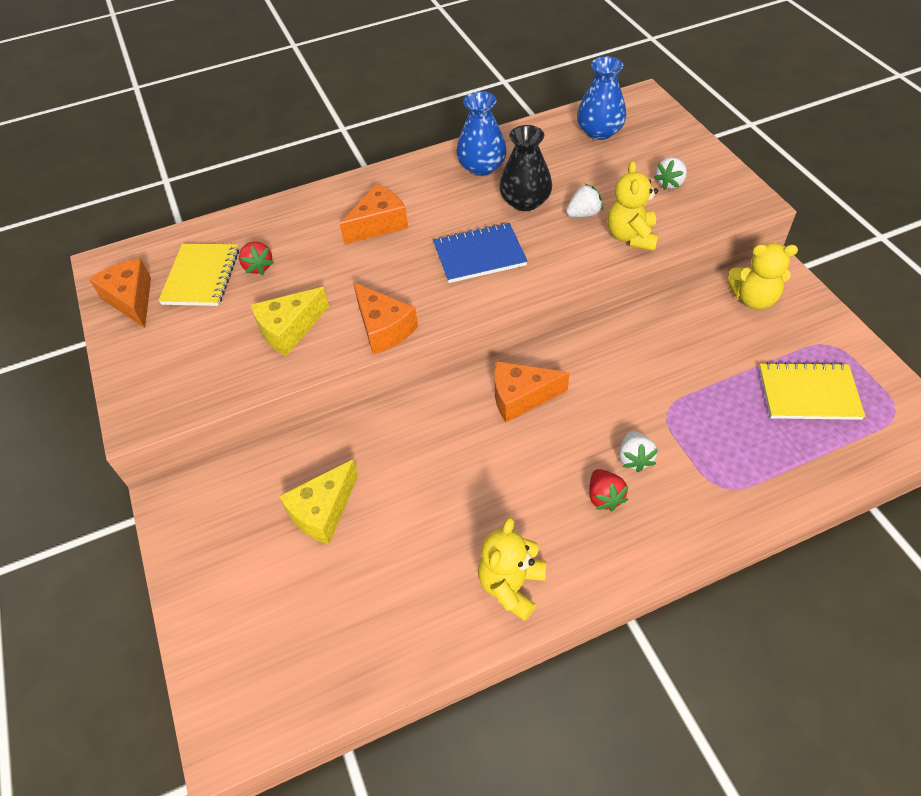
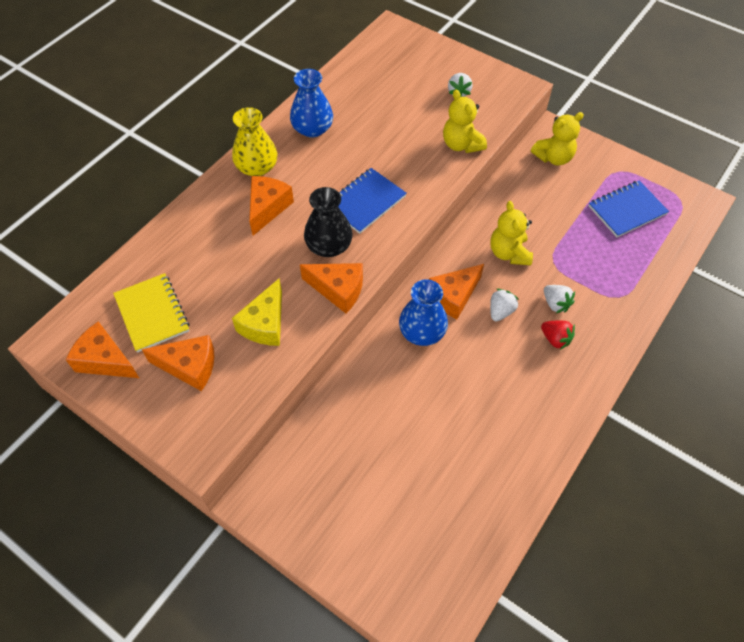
camera: 35 degrees left, 5 degrees up
red strawberry [239,242,274,275] -> none
yellow cheese [279,460,358,544] -> none
yellow teddy bear [478,517,546,621] -> yellow teddy bear moved to [490,201,533,266]
black vase [499,125,552,211] -> black vase moved to [304,187,353,257]
white strawberry [566,184,603,217] -> white strawberry moved to [490,289,519,321]
blue vase [577,56,626,140] -> blue vase moved to [399,279,448,346]
yellow notebook [759,362,865,420] -> blue notebook [589,181,669,237]
none -> orange cheese [142,335,215,391]
none -> yellow vase [232,107,277,176]

